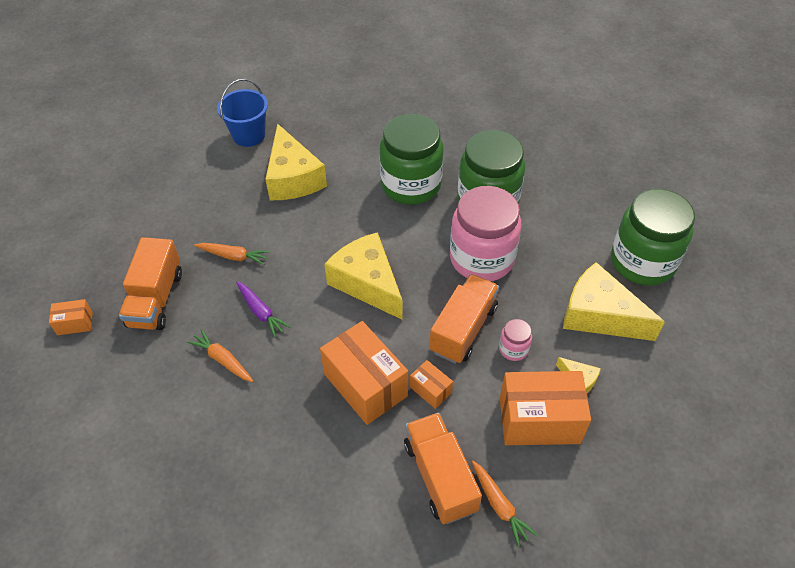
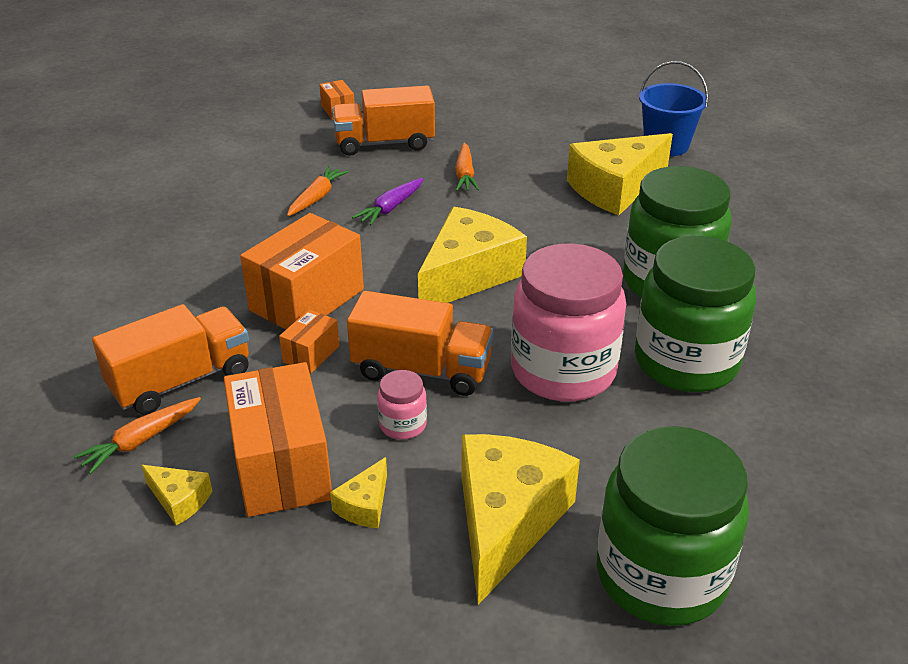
camera: 75 degrees right, 15 degrees down
none -> yellow cheese [141,465,212,526]

